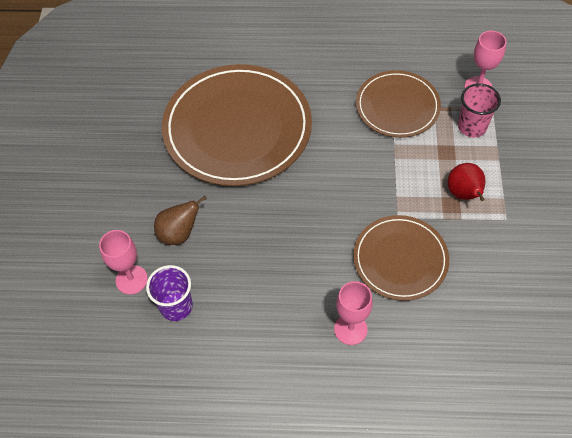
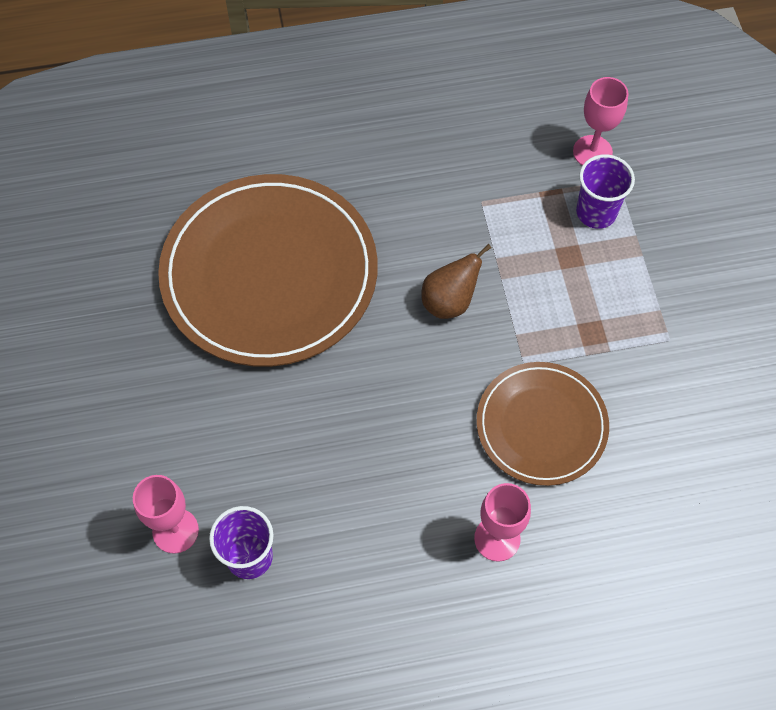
camera: 15 degrees left, 5 degrees up
brown pear [154,196,207,245] -> brown pear moved to [421,244,492,319]
brown plate [356,70,441,138] -> none
red pear [448,163,486,201] -> none
pink cup [458,83,501,137] -> purple cup [576,154,635,229]

